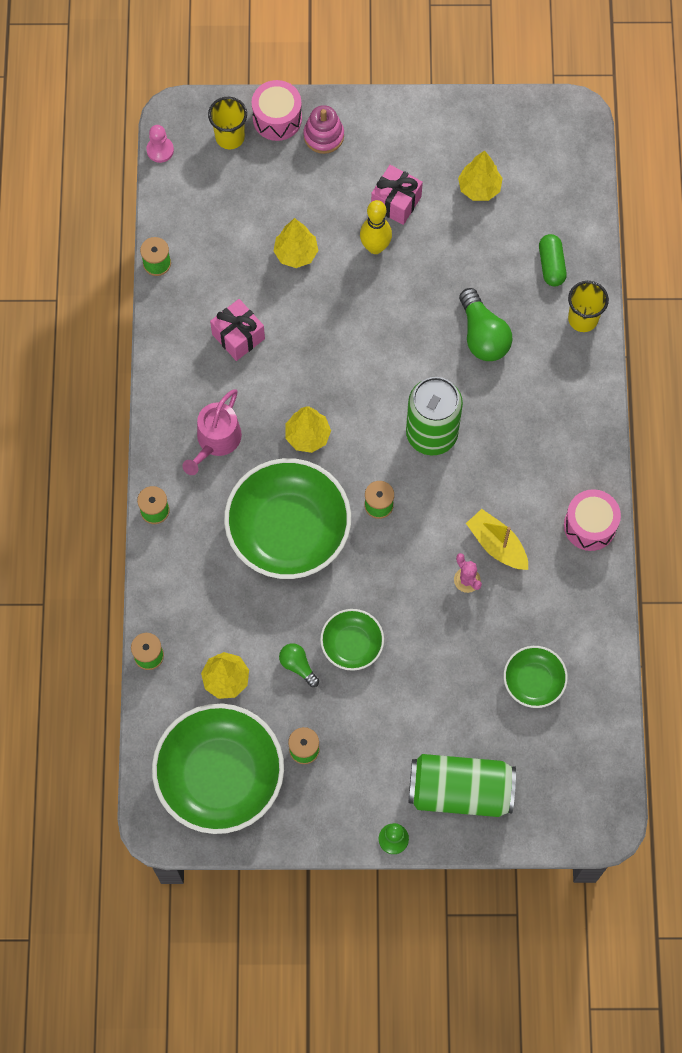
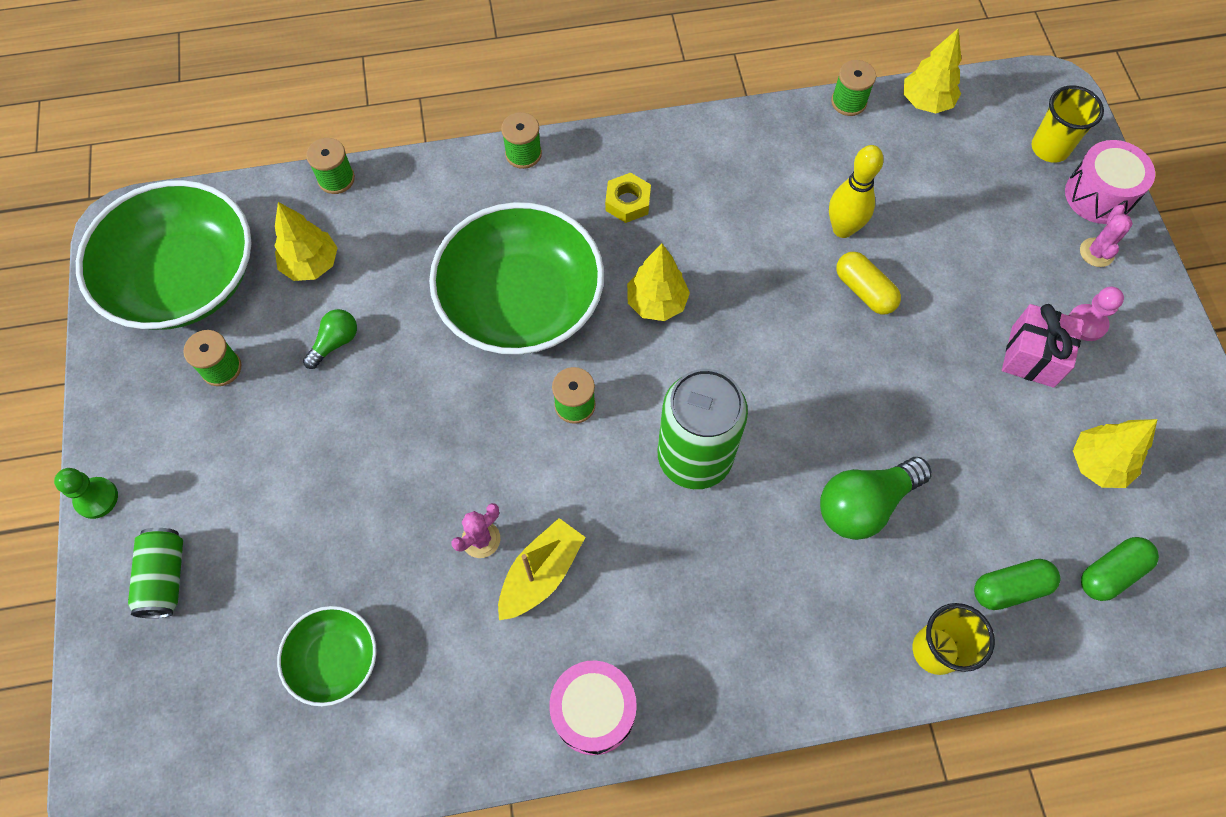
camera: 80 degrees right, 5 degrees down
pink pawn [146,125,174,163] -> pink pawn moved to [1068,286,1124,341]
pink watering can [182,389,242,475] -> yellow nut [605,173,651,223]
pink gift [210,299,265,361] -> none
yellow tree [273,218,318,268] -> yellow tree moved to [904,29,961,113]
pink stacking toy [304,105,344,154] -> pink cactus [1080,205,1133,267]
green bowl [320,609,384,671] -> none
yellow bowling pin [360,200,392,254] -> yellow bowling pin moved to [829,145,884,238]
green can [409,754,516,817] -> green can [128,528,183,618], size x0.55
none -> yellow capsule [836,252,901,314]
none -> green capsule [1081,537,1159,601]

